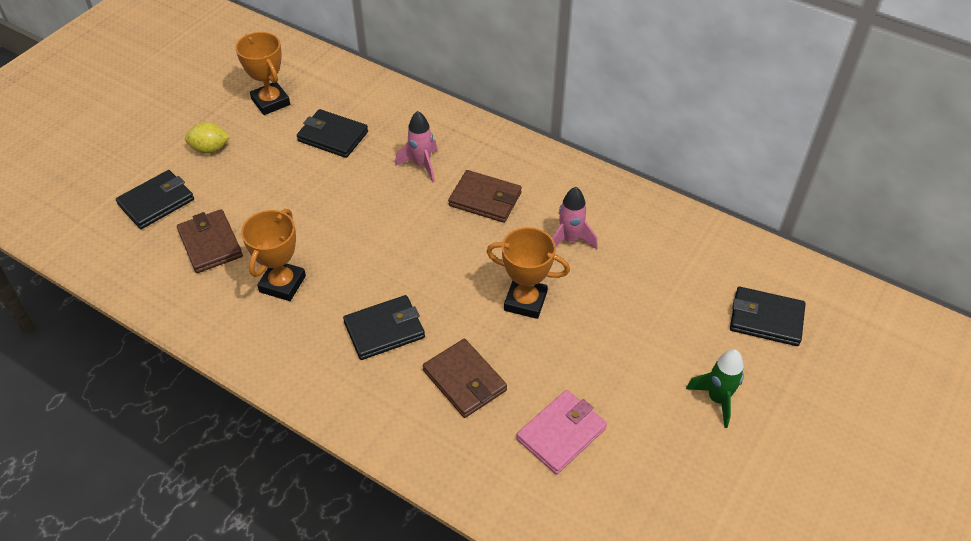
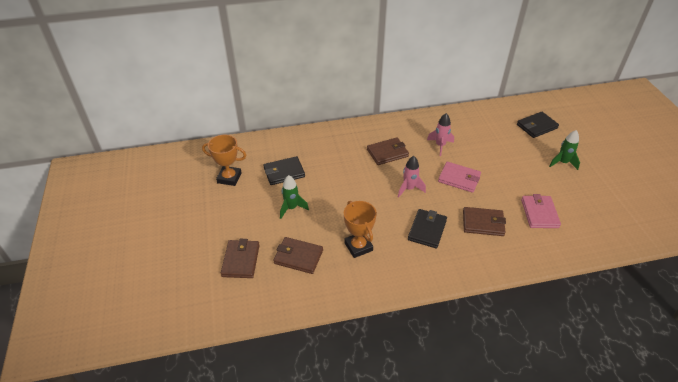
camera: 45 degrees left, 5 degrees down
black wallet [116,170,194,229] -> brown wallet [221,239,260,278]
yellow lemon [185,122,230,154] -> none
pink rocket [395,111,437,183] -> pink rocket moved to [398,156,426,198]
orange trophy [487,227,570,319] -> pink wallet [438,162,481,193]
none -> green rocket [280,175,309,219]

